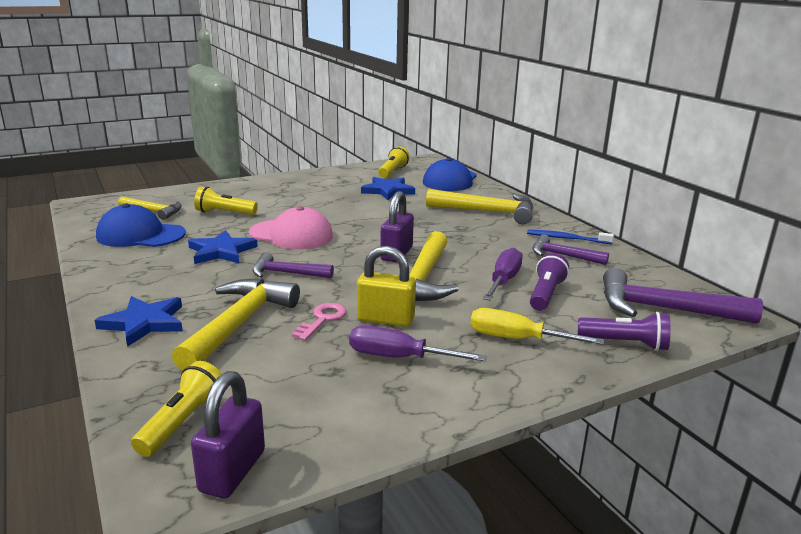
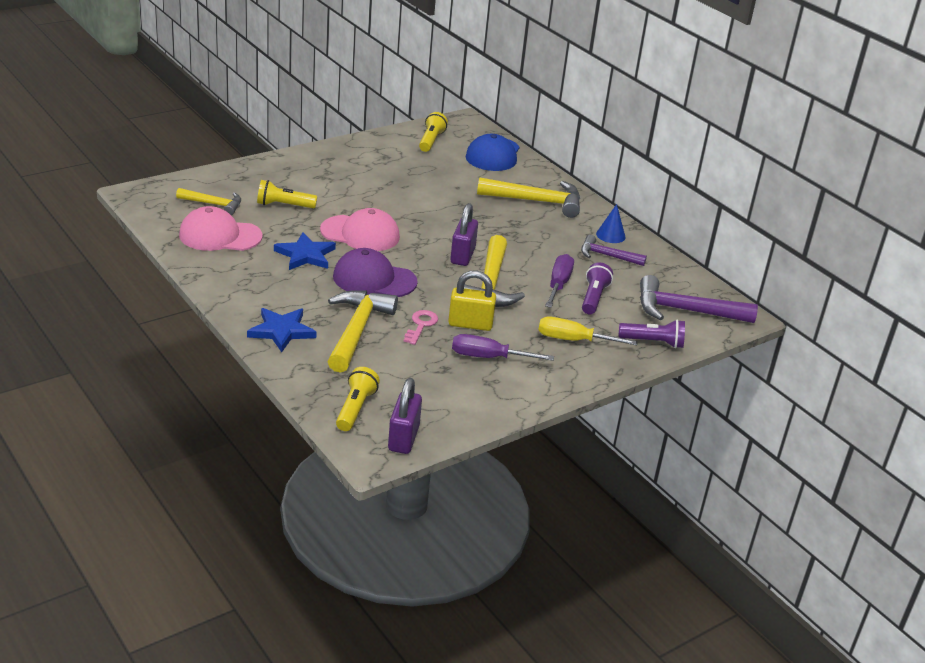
camera: 10 degrees left, 10 degrees up
blue cap [96,203,186,247] -> pink cap [179,206,262,251]
purple hammer [252,252,334,278] -> purple cap [333,248,418,297]
blue star [361,177,415,200] -> none
blue toothbrush [527,230,614,244] -> blue cone [596,204,626,243]

